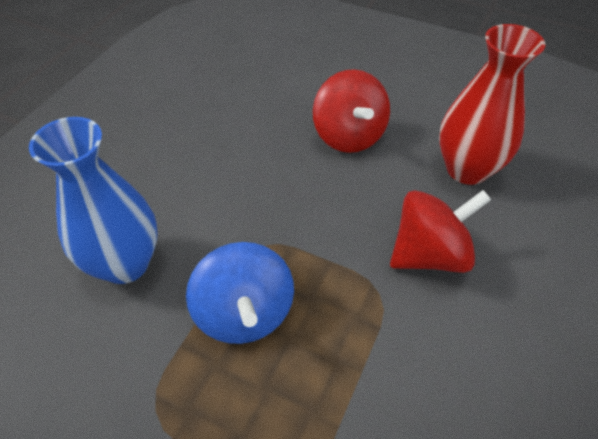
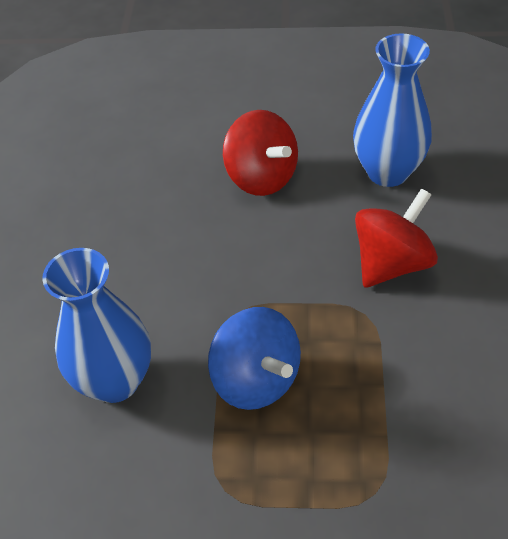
camera: 20 degrees left, 0 degrees up
red vase [439,24,545,185] -> blue vase [353,33,432,187]

